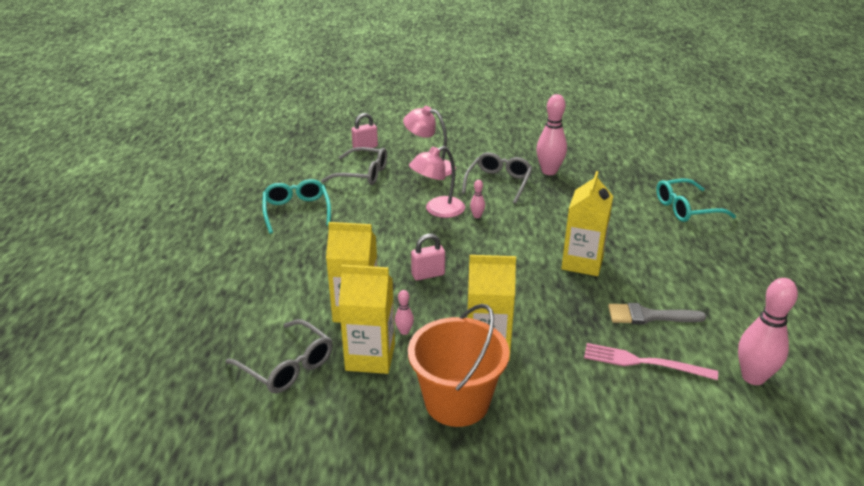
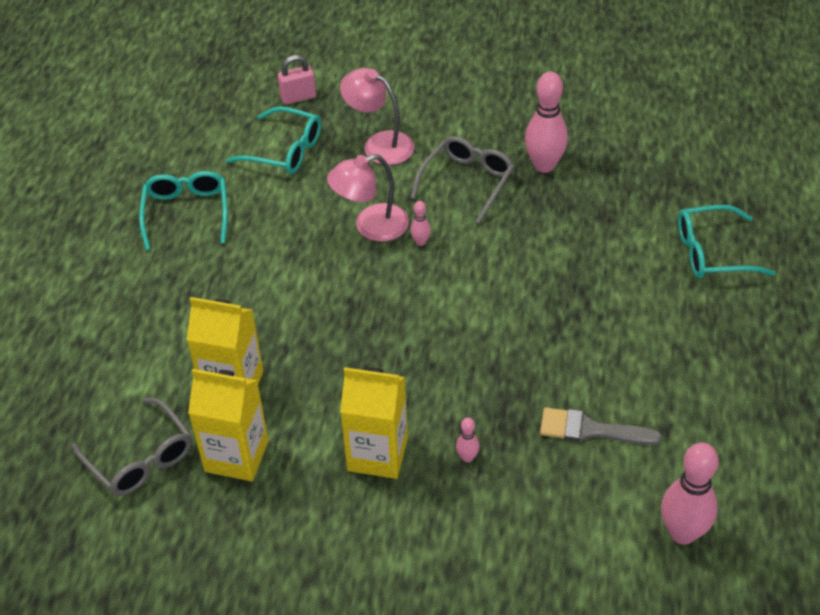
camera: 10 degrees right, 15 degrees up
grey glasses [321,147,387,185] -> turquoise glasses [226,106,321,174]
pink bowling pin [395,290,414,335] -> pink bowling pin moved to [456,417,480,462]
orange bucket [408,304,510,427] -> none
pink padlock [411,234,445,281] -> none
yellow carton [561,171,613,276] -> none
pink fork [584,343,718,380] -> none

